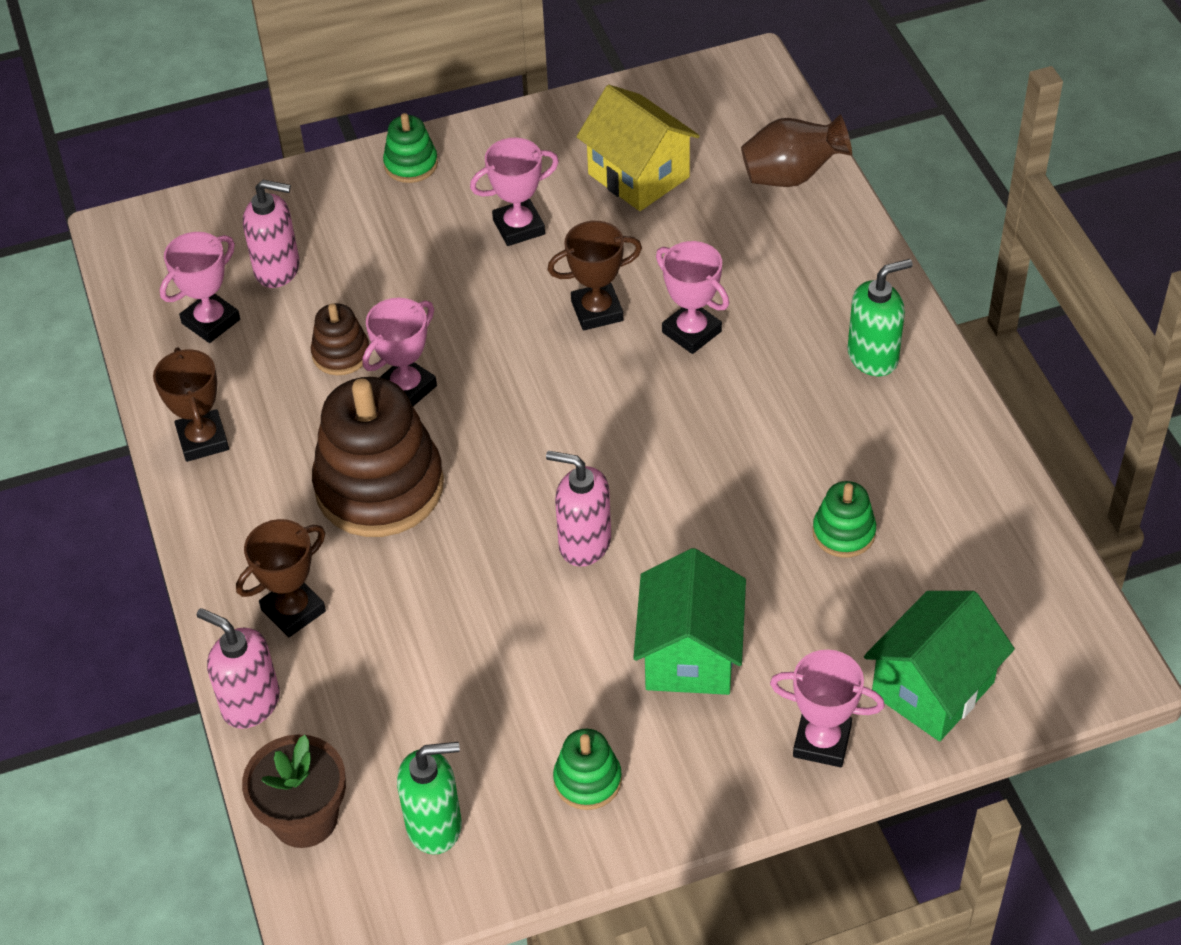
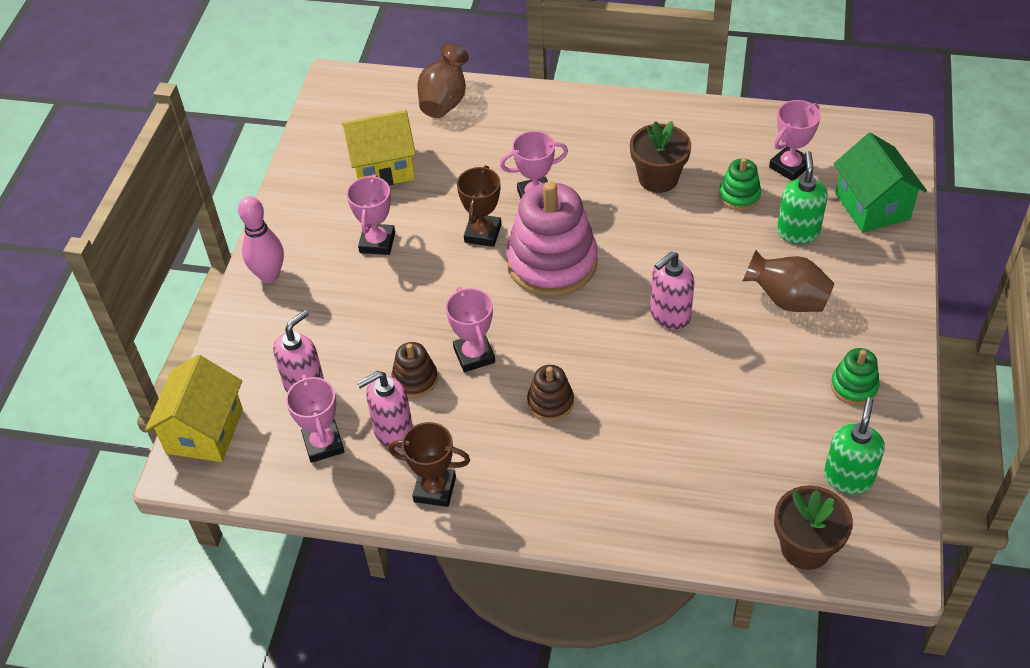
camera: 60 degrees left, 0 degrees up
pink soap dispenser [197,608,280,729] -> pink soap dispenser moved to [357,371,413,449]
brown trophy [236,519,326,637] -> none
brown stacking toy [312,377,444,537] -> brown stacking toy [527,365,574,421], size x0.47
green stacking toy [383,113,438,183] -> pink bowling pin [238,196,284,283]
green house [633,548,746,695] -> brown vase [742,250,834,312]
pink trophy [770,650,885,767] -> pink trophy moved to [769,100,821,181]
green soap dispenser [848,259,913,377] -> green soap dispenser moved to [777,151,828,244]
none -> yellow house [145,355,243,462]
none -> pink stacking toy [506,181,598,297]
none -> brown flower pot [630,121,691,193]

